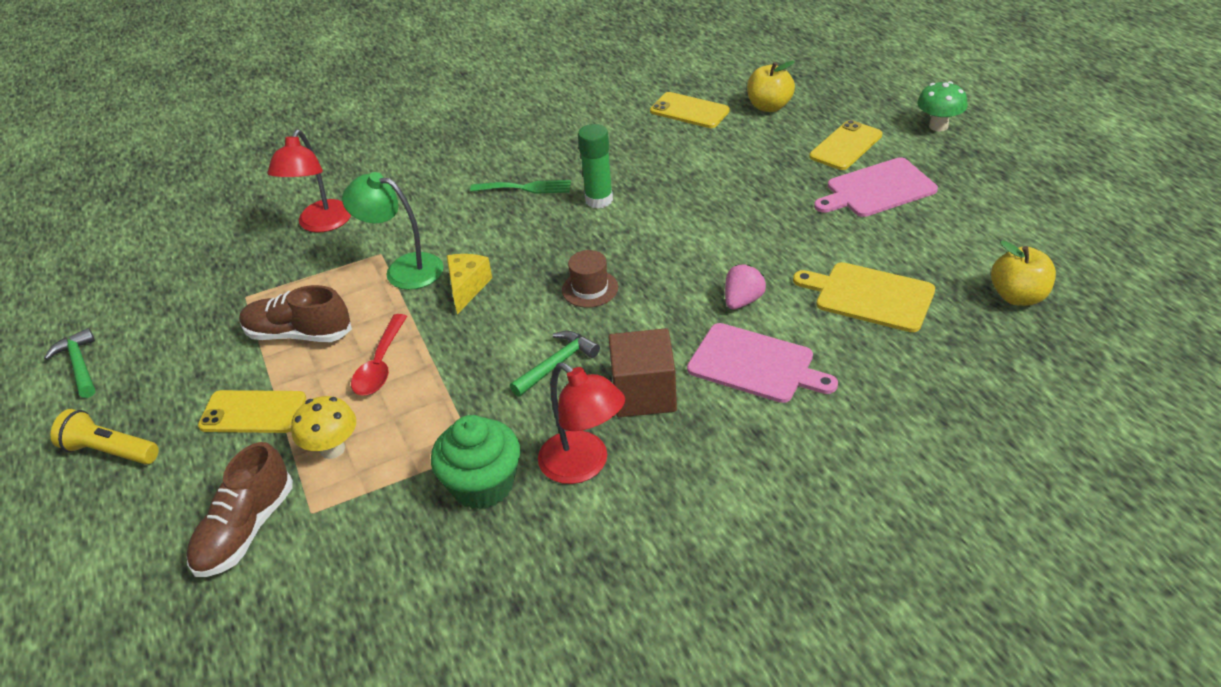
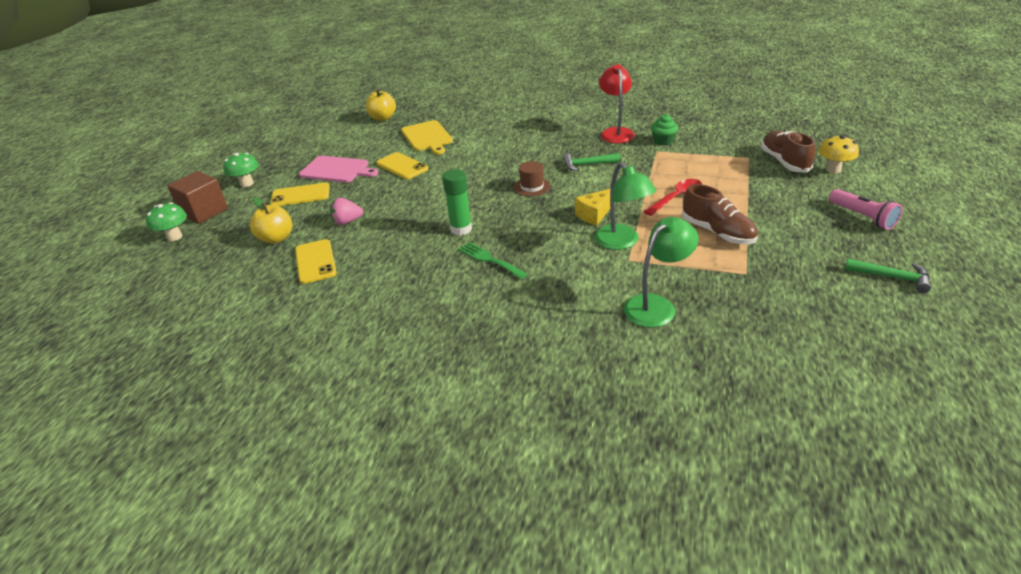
camera: 140 degrees left, 5 degrees down
green hammer [44,328,95,398] -> green hammer turned 75 degrees counterclockwise [845,259,931,293]
yellow flashlight [51,409,159,464] -> pink flashlight [829,189,903,230]
brown shoe [187,442,293,577] -> brown shoe turned 75 degrees counterclockwise [761,131,815,173]
yellow phone [198,390,306,433] -> yellow phone moved to [377,152,428,179]
red lamp [267,130,351,233] -> green lamp [624,217,699,328]
yellow mushroom [291,396,356,459] -> yellow mushroom moved to [818,135,859,174]
green cupcake [431,415,520,509] -> green cupcake [651,114,678,145], size x0.61
brown cube [608,328,677,417] -> brown cube moved to [167,171,228,224]
pink cutting board [687,323,838,403] -> none
pink strawberry [725,264,766,309] -> pink strawberry moved to [330,198,363,225]
none -> green mushroom [146,202,187,241]

